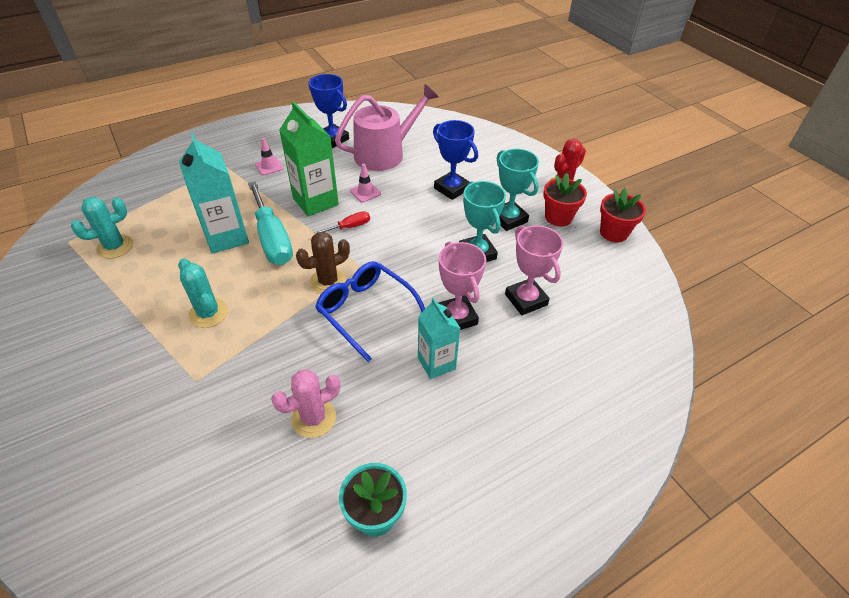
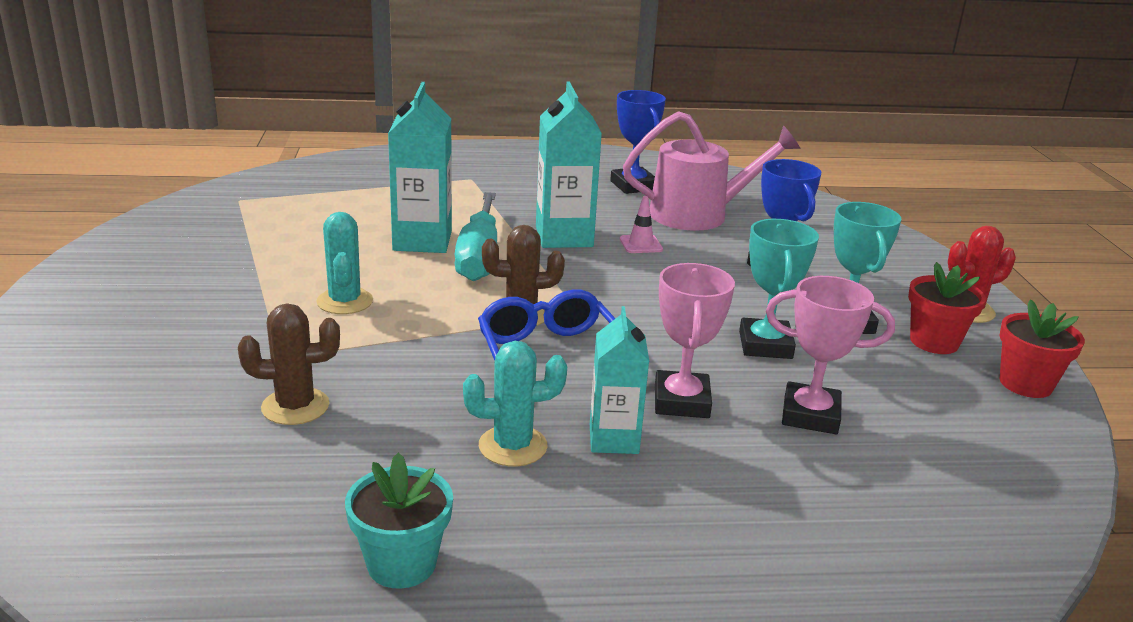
camera: 25 degrees right, 20 degrees down
turquoise cactus [71,197,133,259] -> turquoise cactus moved to [463,341,567,466]
pink traffic cone [255,138,284,175] -> none
pink cactus [271,369,340,438] -> none
green carton [279,101,339,216] -> turquoise carton [536,82,602,248]
red screwdriver [314,211,370,234] -> none
pink trophy [505,225,563,315] -> pink trophy turned 75 degrees counterclockwise [766,276,895,434]
none -> brown cactus [238,303,340,425]

